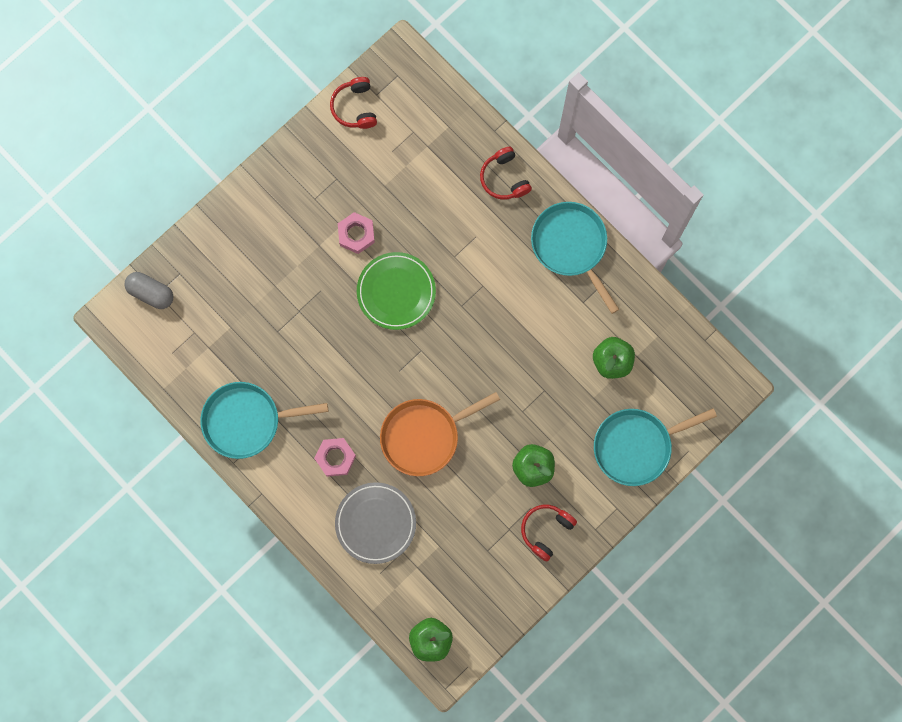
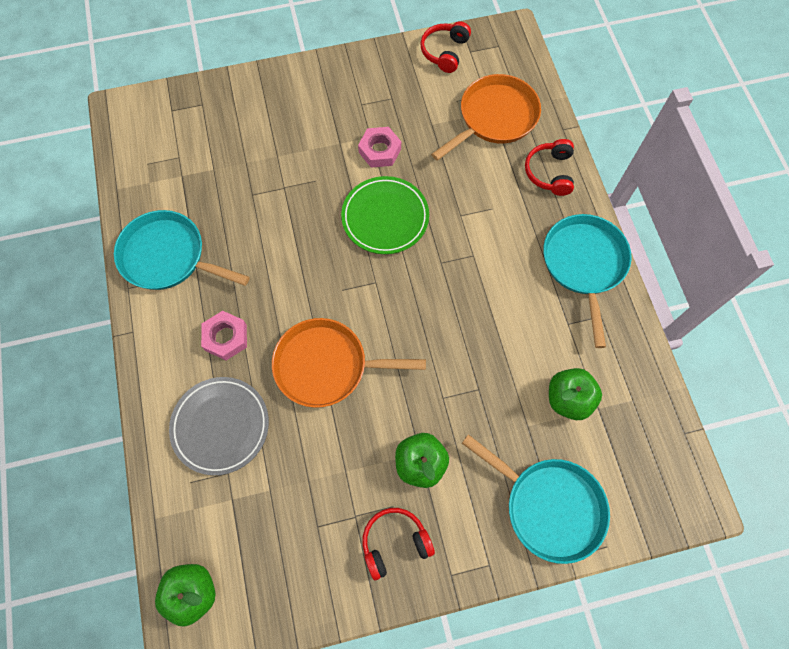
camera: 30 degrees right, 10 degrees down
grey capsule [125,272,174,309] -> none
turquoise pan [594,408,717,486] -> turquoise pan turned 150 degrees counterclockwise [462,434,610,564]
none -> orange pan [431,74,541,161]

